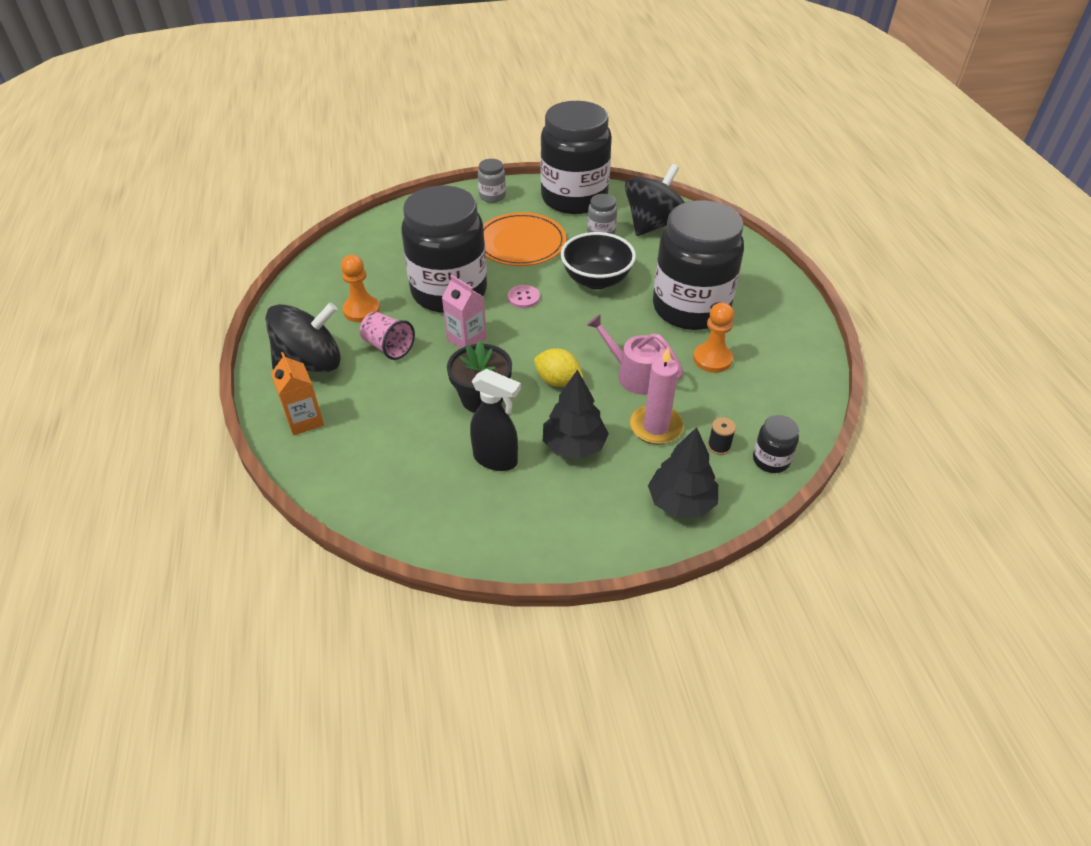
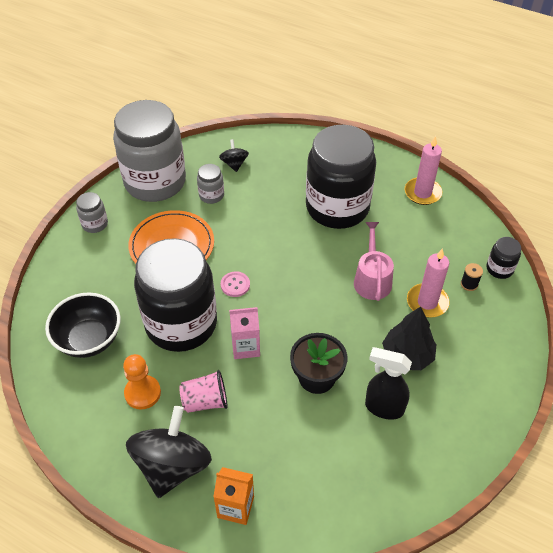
camera: 50 degrees left, 5 degrees up
black spray bottle [470,369,521,471] -> black spray bottle turned 135 degrees counterclockwise [365,347,412,420]
yellow lemon [534,348,583,387] -> none
black jar [540,101,612,214] -> grey jar [113,100,186,202]
black bowl [561,232,636,289] -> black bowl moved to [45,293,121,358]
pink watering can [587,314,684,395] -> pink watering can turned 105 degrees clockwise [354,222,394,301]
black spinning top [625,164,685,236] -> black spinning top [219,139,249,172], size x0.48
black tree [648,427,718,518] -> none
orange pawn [693,303,734,373] -> none
none -> pink candle [404,136,442,205]

